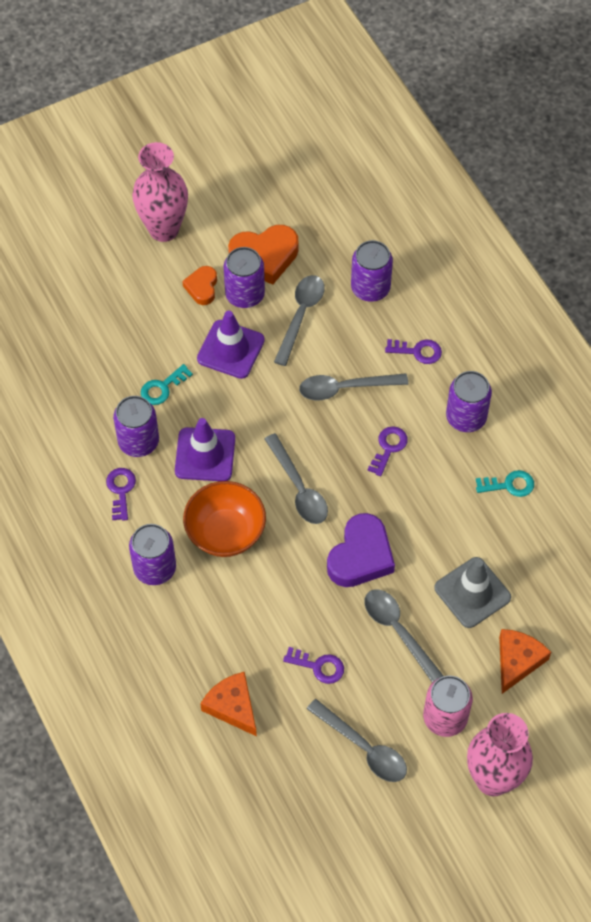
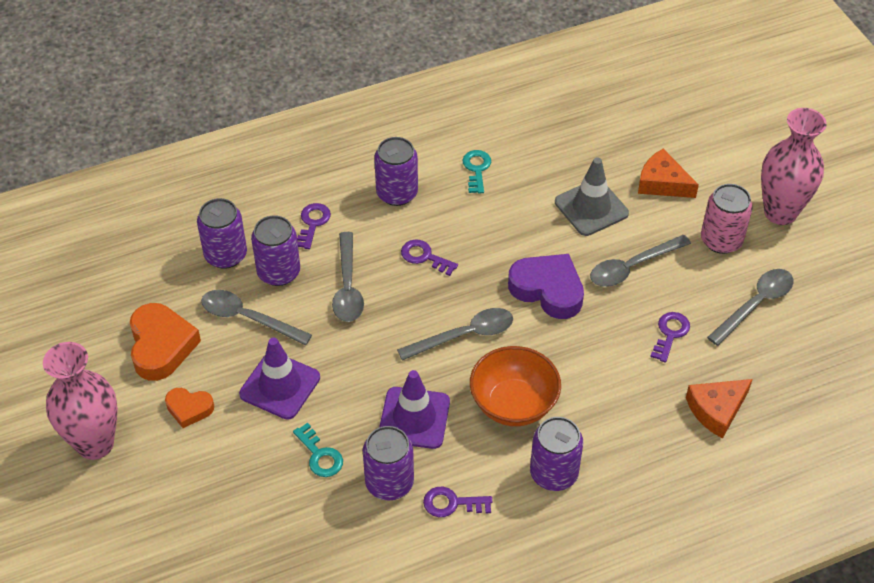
camera: 85 degrees left, 10 degrees down
purple can [223,247,265,308] -> purple can moved to [251,215,300,286]

